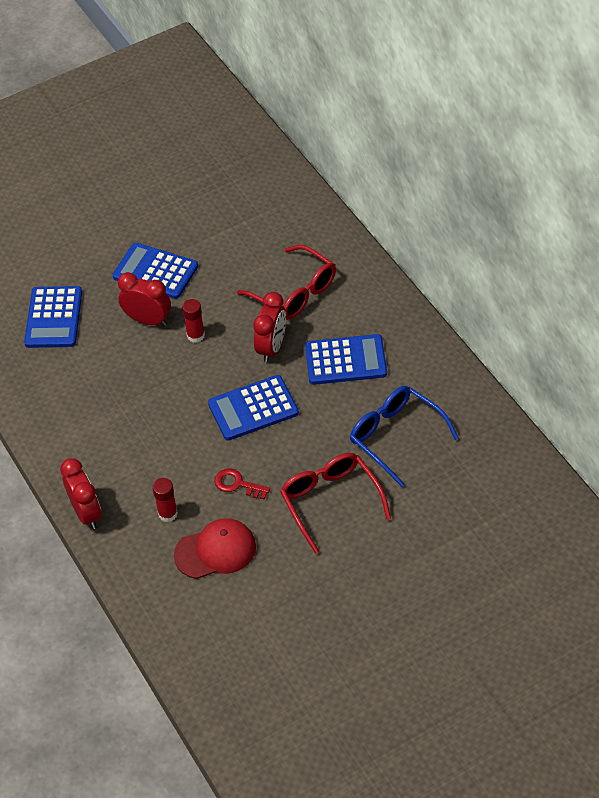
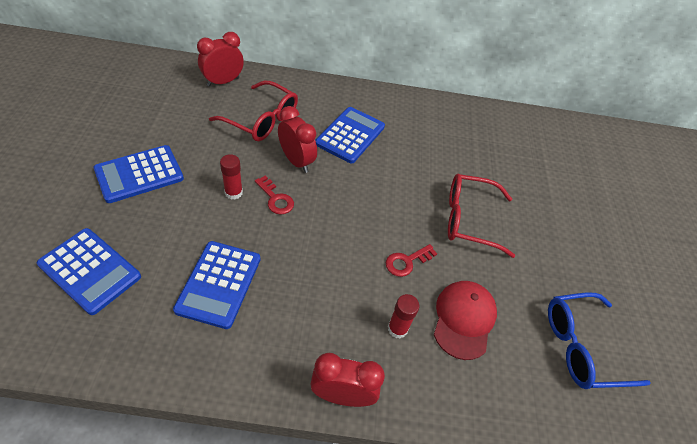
camera: 65 degrees left, 0 degrees up
red clock [118,272,171,326] -> red clock moved to [197,32,244,87]
blue calculator [208,375,299,441] -> blue calculator moved to [173,241,261,329]
red glasses [237,245,336,319] -> red glasses turned 45 degrees clockwise [209,81,298,141]
blue glasses [350,386,459,487] -> blue glasses moved to [548,293,651,389]
none -> red key [255,176,294,215]

